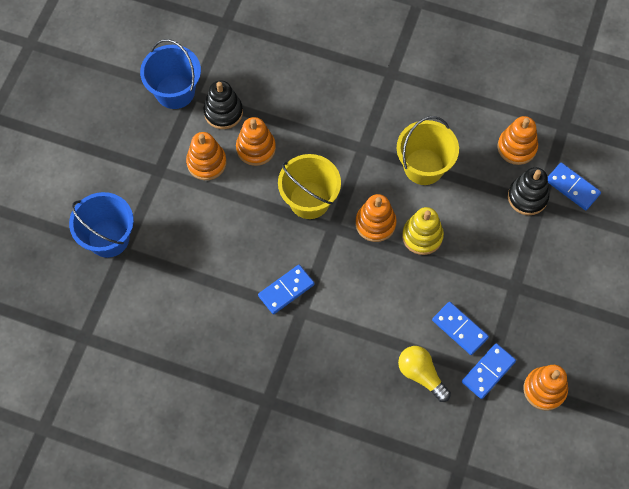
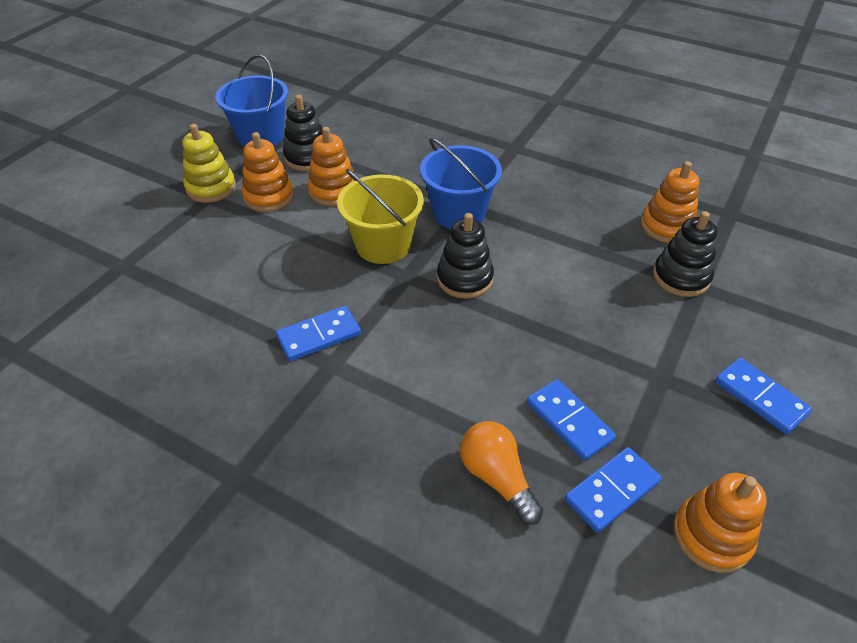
camera: 10 degrees right, 20 degrees down
blue bucket [69,192,134,258] -> blue bucket moved to [420,138,502,229]
orange stacking toy [356,194,397,242] -> black stacking toy [437,213,494,299]
yellow bucket [397,116,459,185] -> none
yellow light bulb [398,346,451,402] -> orange light bulb [460,421,543,525]
yellow stacking toy [402,207,444,255] -> yellow stacking toy moved to [182,124,236,203]
blue domino [548,163,601,210] -> blue domino moved to [715,358,812,434]

